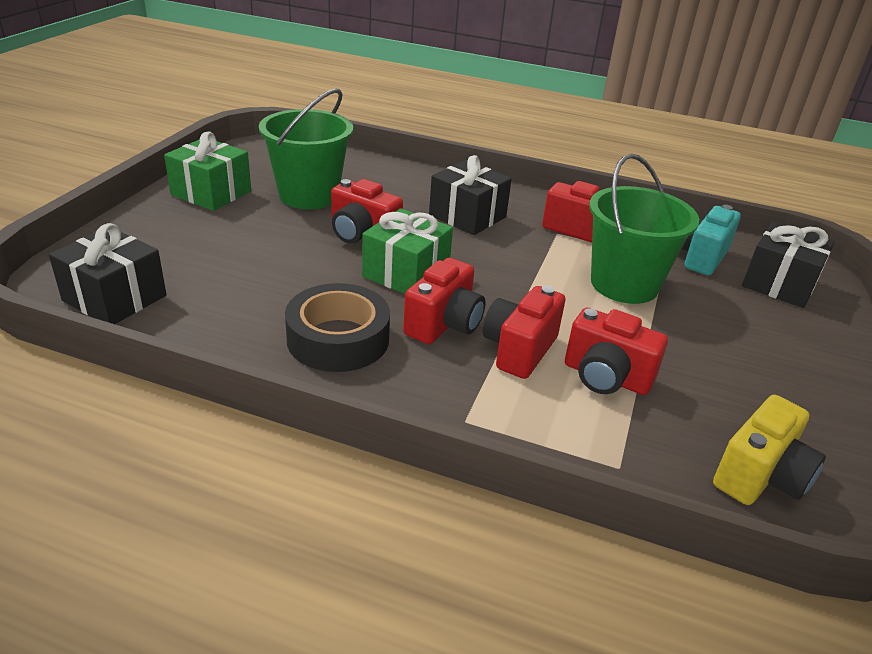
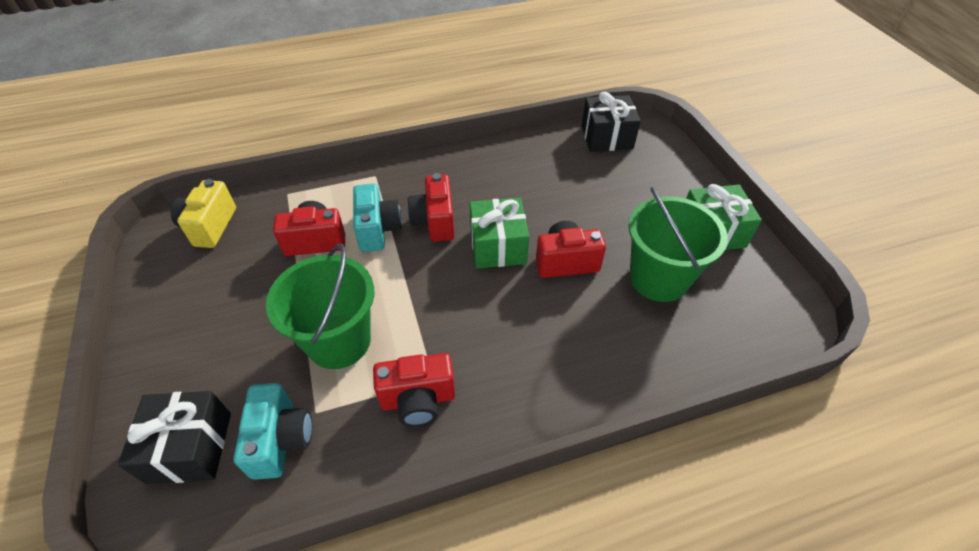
camera: 145 degrees right, 15 degrees up
black tape [285,283,390,372] -> none
black gift [429,155,512,235] -> none
red camera [483,286,566,379] -> turquoise camera [353,183,402,252]

